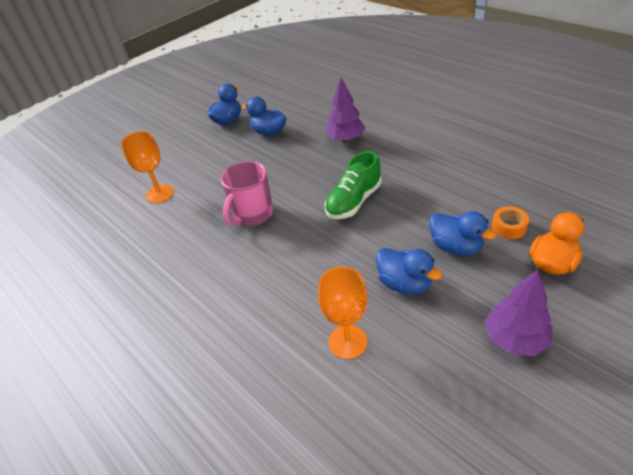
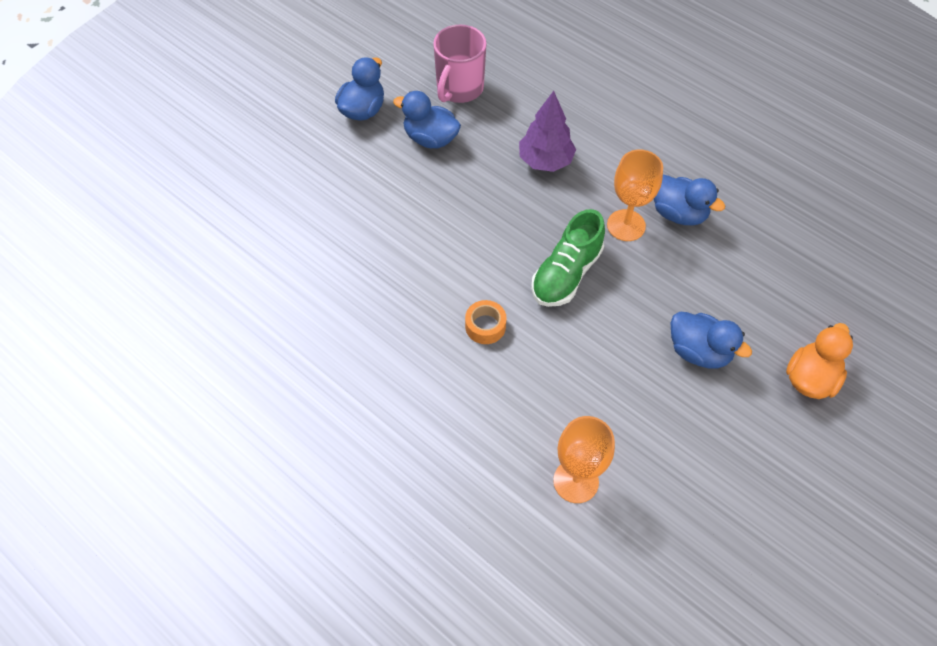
camera: 10 degrees left, 15 degrees up
orange goblet [121,131,174,203] -> orange goblet moved to [607,150,663,241]
pink mug [221,161,273,226] -> pink mug moved to [433,25,486,103]
blue duck [376,248,442,295] -> blue duck moved to [654,175,725,225]
purple tree [485,270,553,356] -> none
orange tape [492,206,529,239] -> orange tape moved to [465,300,507,344]

